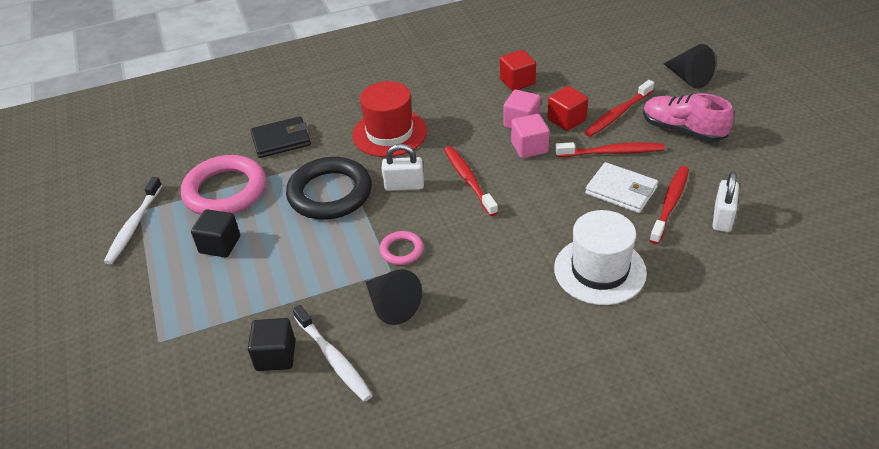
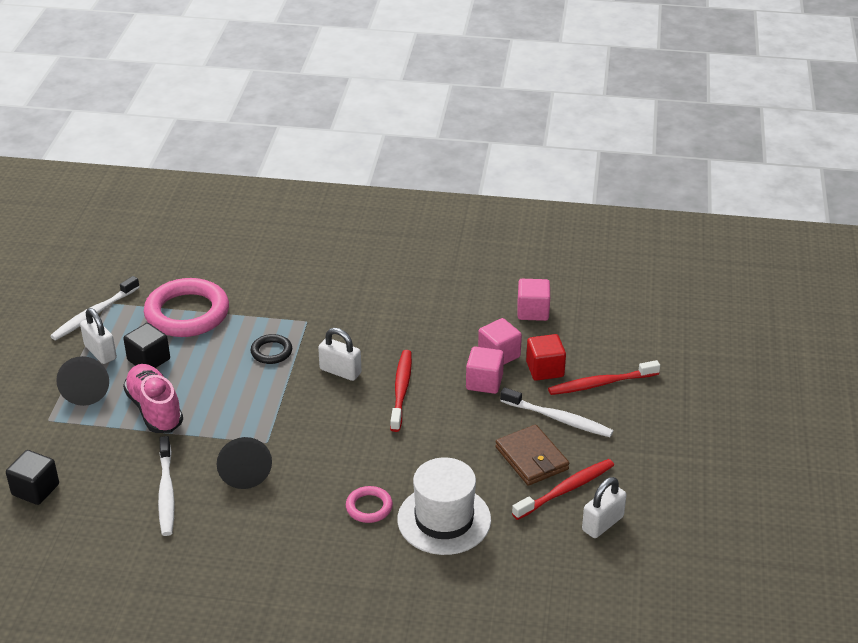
camera: 25 degrees right, 5 degrees down
black cube [248,318,295,371] -> black cube moved to [6,450,59,505]
black wallet [250,116,311,158] -> none
black ring [286,157,372,220] -> black ring [251,334,292,364], size x0.48
red hat [352,81,427,157] -> none
pink ring [379,231,424,265] -> pink ring moved to [346,486,393,523]
red cube [500,50,536,91] -> pink cube [518,279,550,321]
red toothbrush [555,142,665,157] -> white toothbrush [500,387,613,437]
white wallet [585,162,658,213] -> brown wallet [495,425,569,486]
pink shoe [643,93,734,142] -> pink shoe moved to [123,364,183,433]
black cone [664,44,715,89] -> black cone moved to [56,356,109,406]
none -> white padlock [80,308,117,364]

